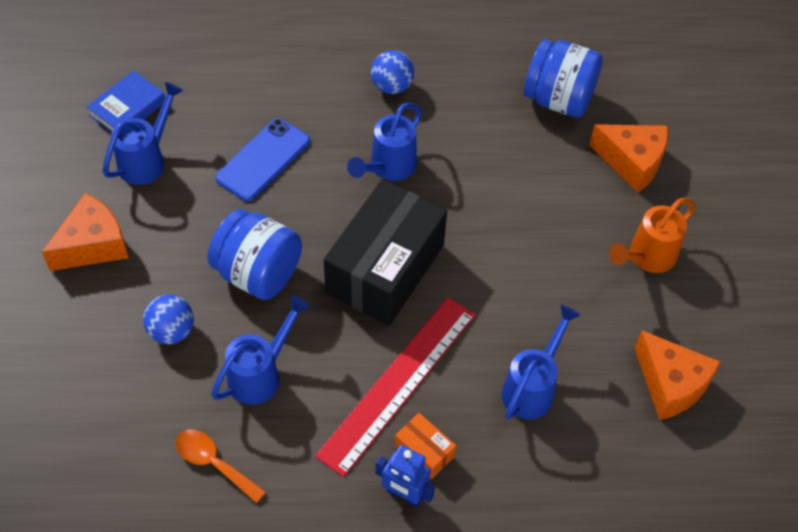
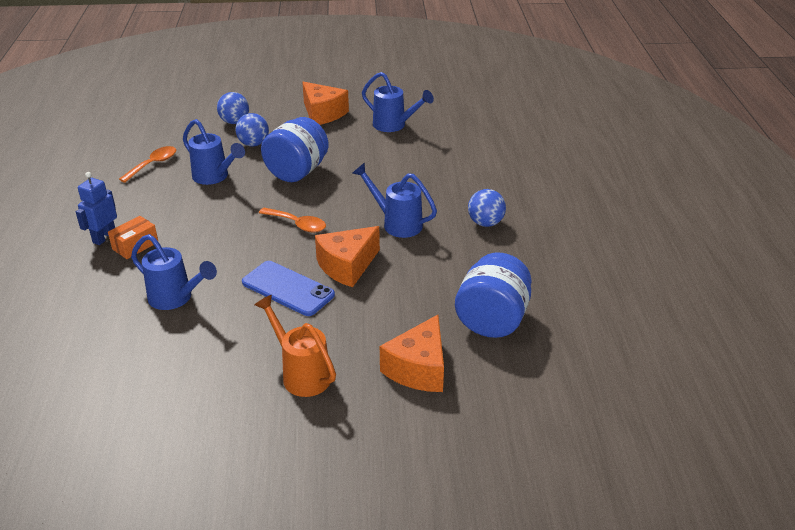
camera: 90 degrees right, 20 degrees down
blue book [87,70,165,133] -> none
blue phone [215,118,310,202] -> blue phone moved to [242,261,335,316]
red ruler [315,297,475,477] -> none
black box [324,179,447,326] -> orange spoon [259,208,326,233]
orange cheese [635,330,721,420] -> orange cheese moved to [315,226,380,287]
none -> blue ball [217,92,249,124]

